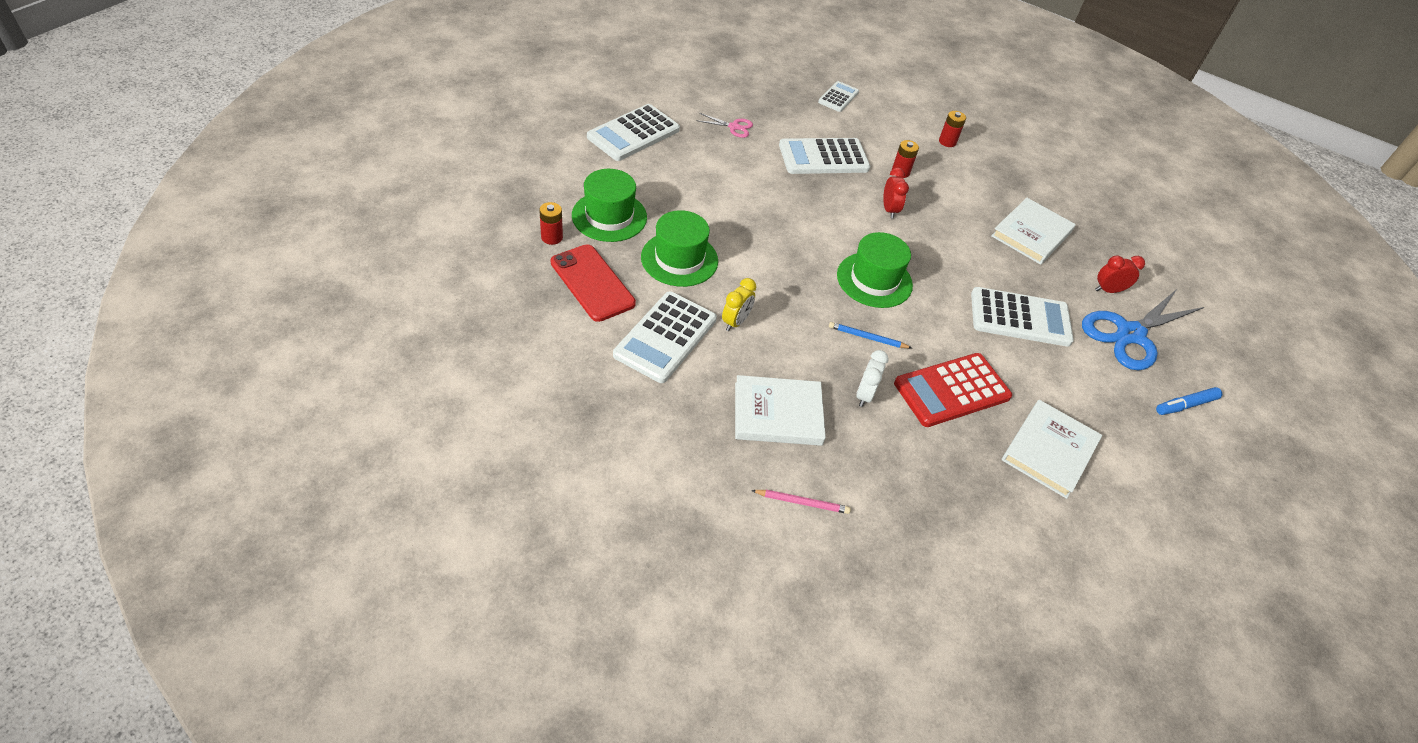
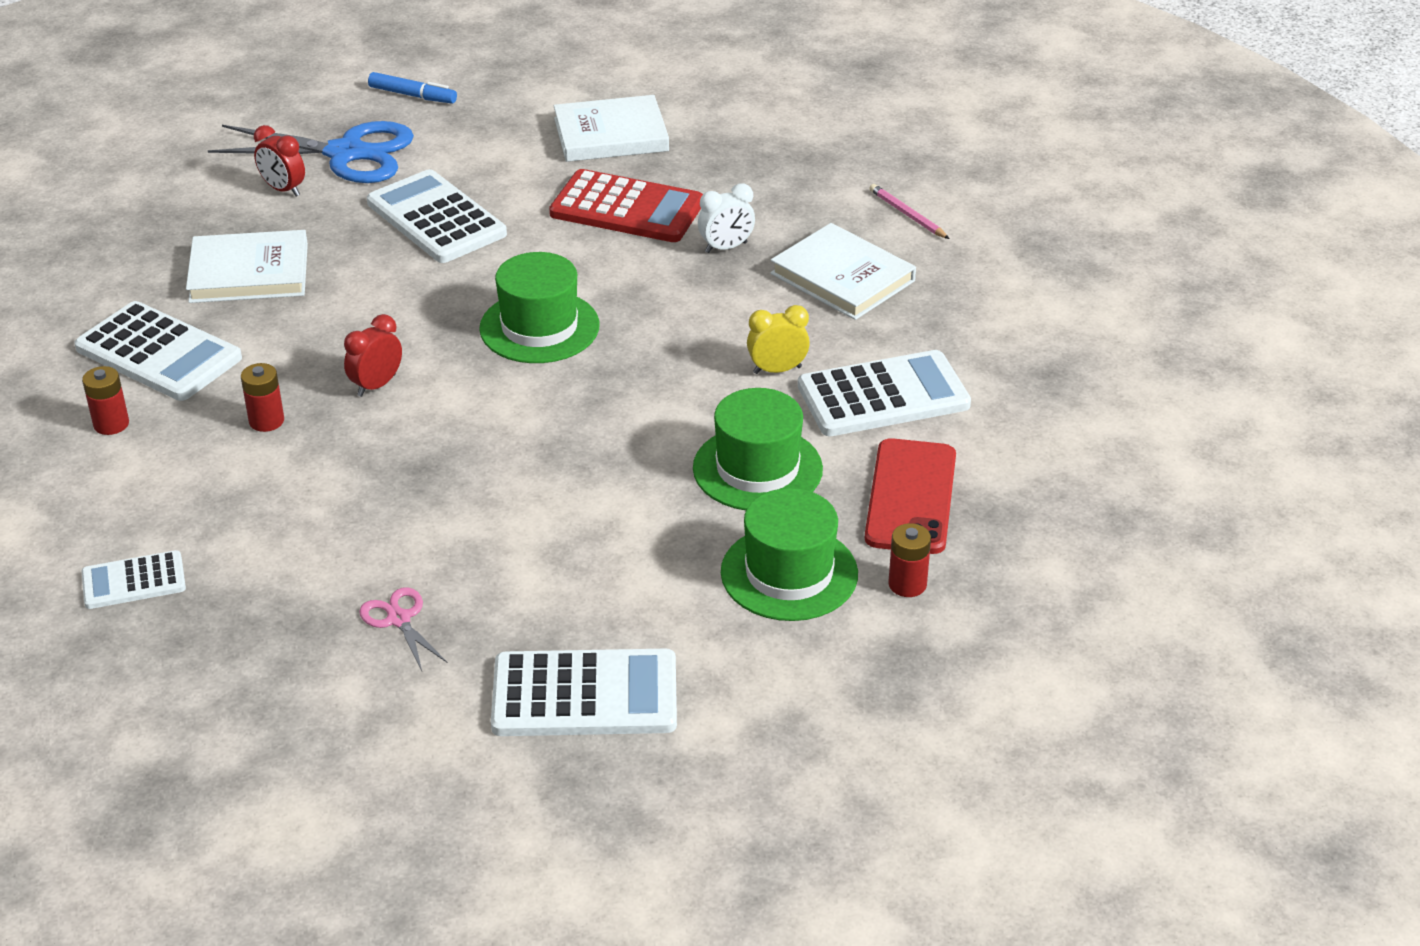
camera: 130 degrees left, 10 degrees down
white calculator [779,138,870,174] -> white calculator moved to [74,301,242,401]
blue pencil [829,322,912,348] -> none

